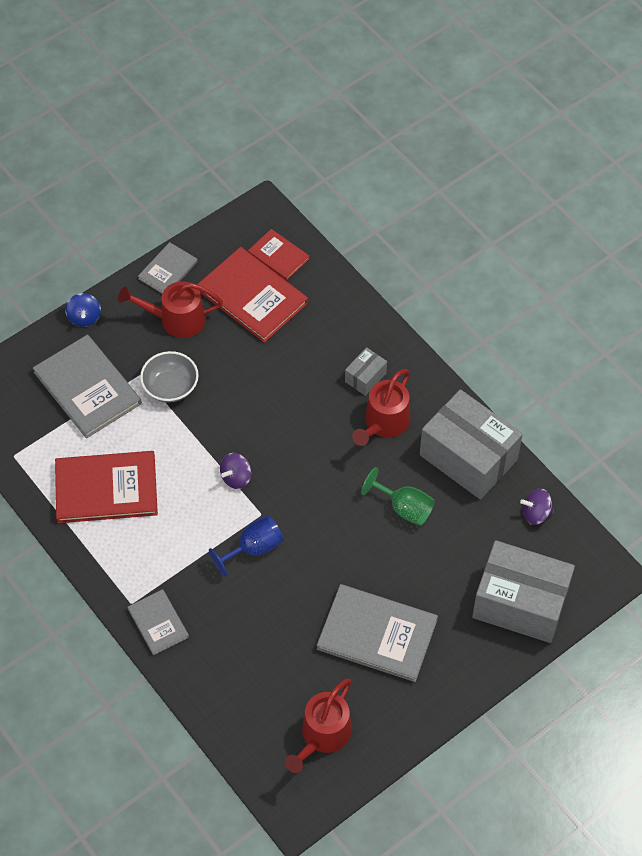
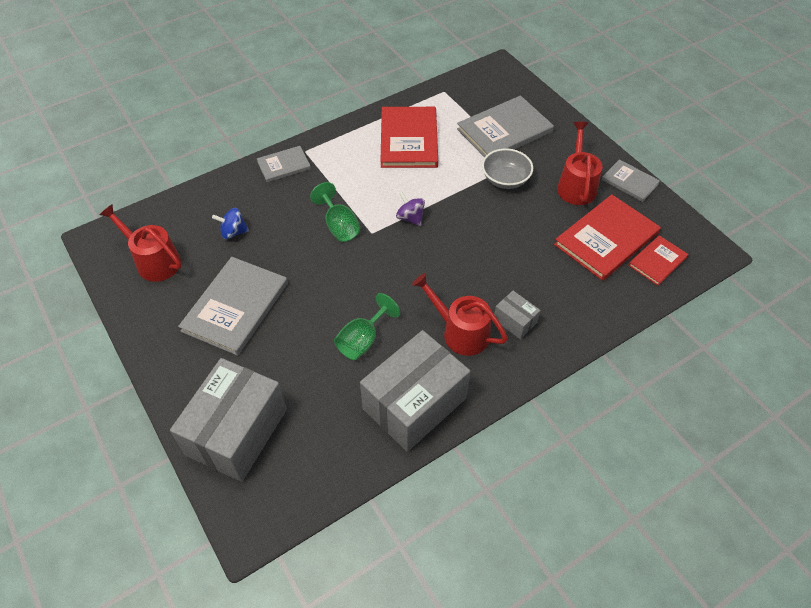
camera: 95 degrees right, 5 degrees down
blue spinning top [65,293,101,327] -> blue spinning top moved to [212,208,249,239]
blue goblet [209,515,284,576] -> green goblet [310,182,360,242]
purple spinning top [520,488,554,525] -> none

